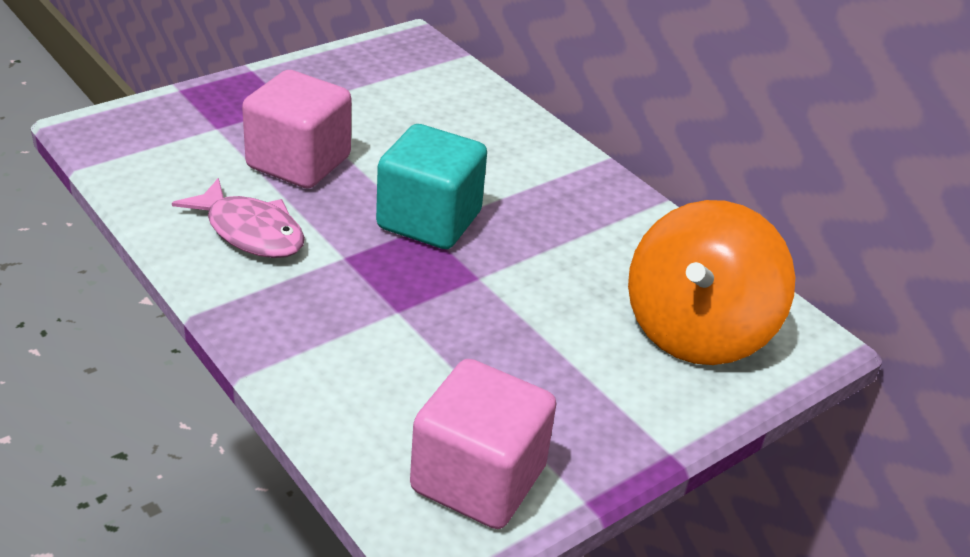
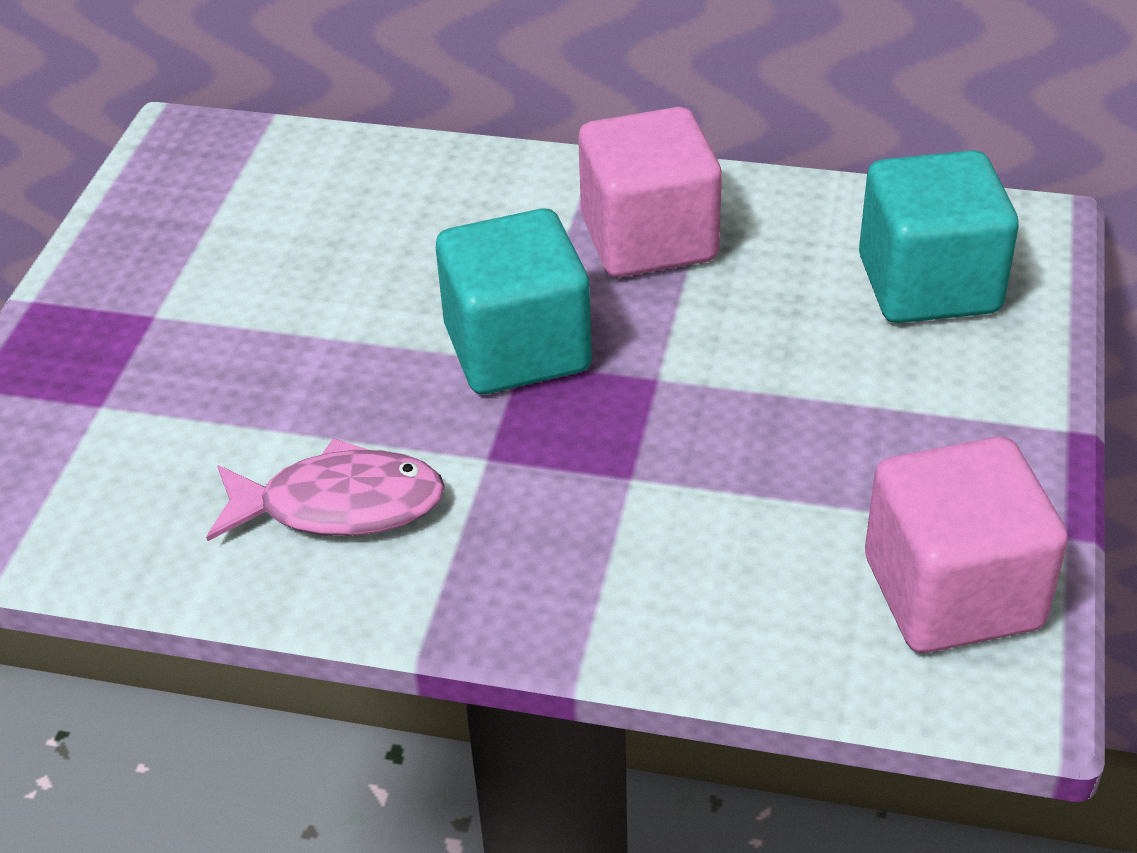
camera: 35 degrees left, 5 degrees up
pink cube [242,70,351,189] -> pink cube moved to [578,107,722,277]
orange spinning top [628,200,795,365] -> turquoise cube [859,150,1019,323]

